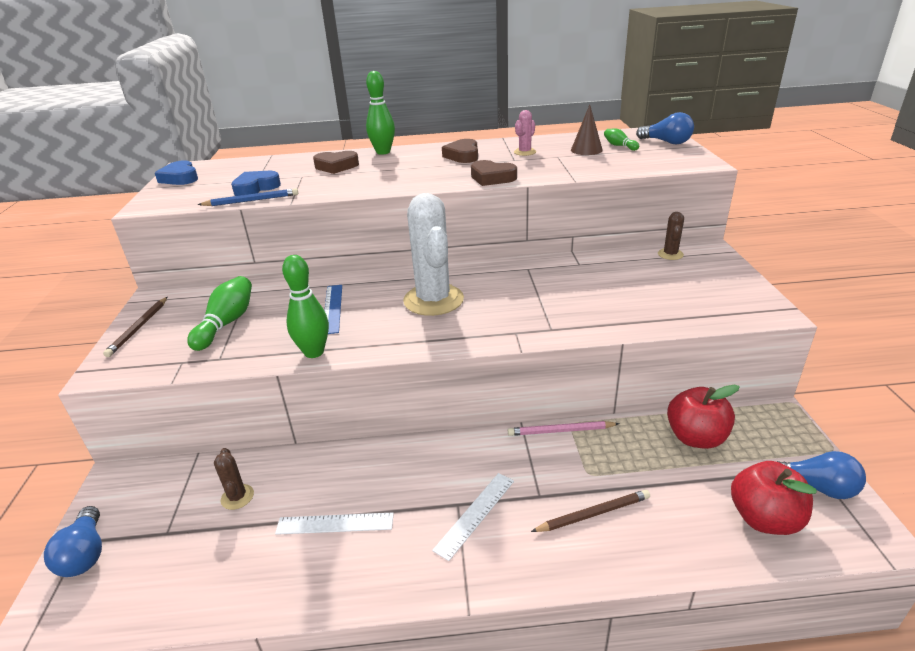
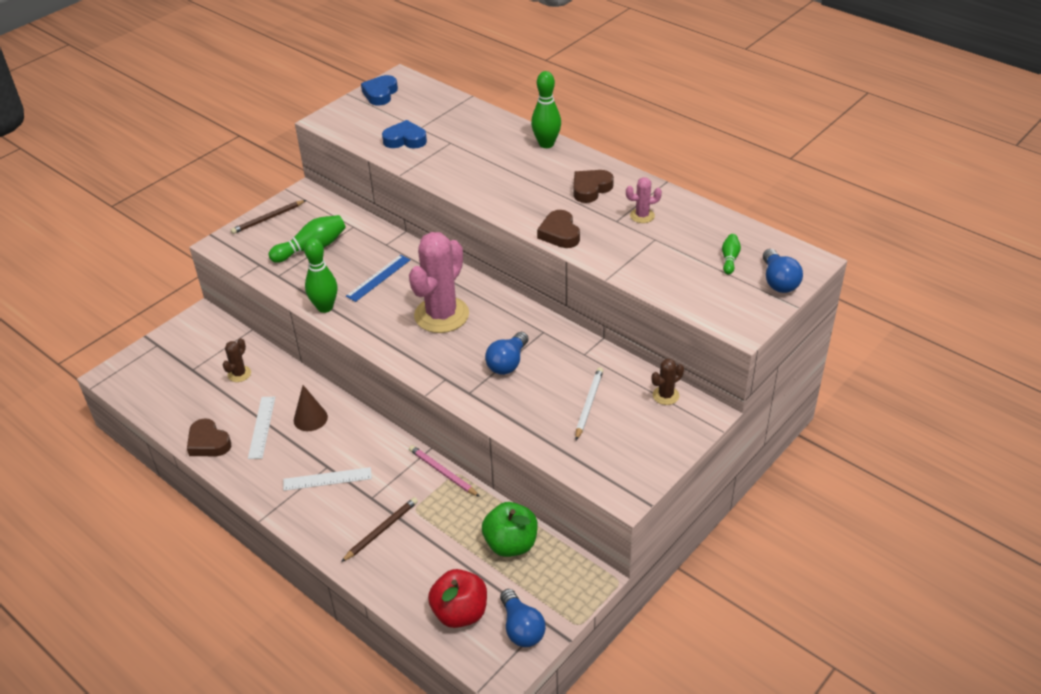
camera: 45 degrees right, 10 degrees up
blue light bulb [44,506,102,577] -> blue light bulb moved to [485,332,529,375]
blue pencil [198,188,298,206] -> none
white ruler [275,512,394,535] -> white ruler turned 45 degrees clockwise [248,397,275,459]
brown heart [313,151,359,174] -> brown heart moved to [187,418,231,456]
white cactus [403,193,464,316] -> pink cactus [409,232,469,333]
brown pencil [531,490,650,532] -> brown pencil turned 75 degrees counterclockwise [341,497,418,562]
brown cone [571,104,603,155] -> brown cone moved to [294,385,328,431]
red apple [667,385,740,449] -> green apple [482,502,538,557]
none -> white pencil [575,367,603,440]

